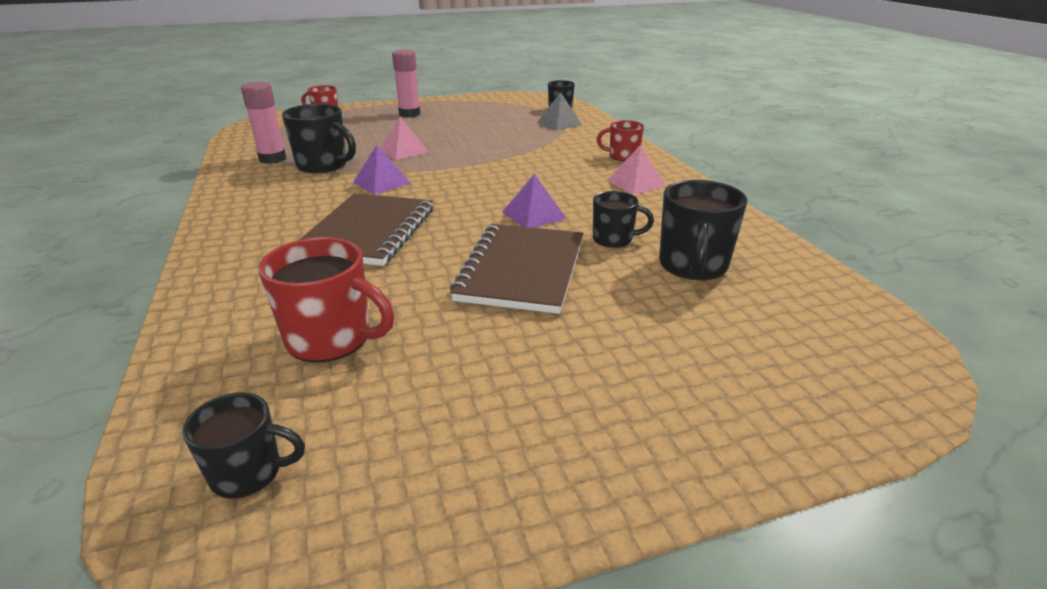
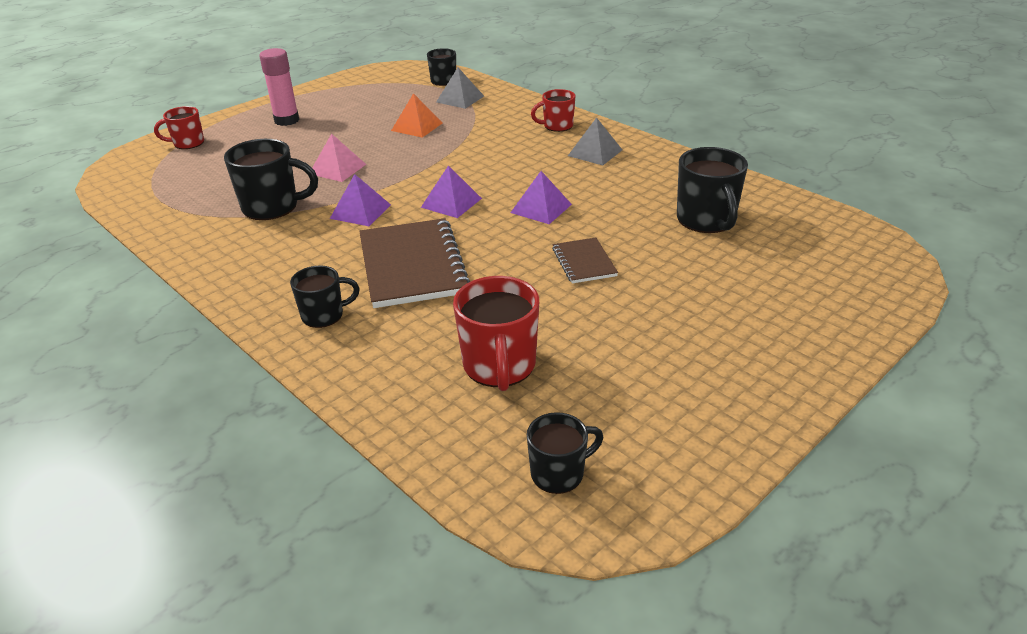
camera: 25 degrees left, 5 degrees up
pink glue stick [241,82,286,164] -> none
red mug [258,237,394,362] -> red mug turned 90 degrees clockwise [453,276,539,391]
brown notebook [450,224,583,314] -> brown notebook [552,238,618,284], size x0.51
black mug [593,191,654,248] -> black mug moved to [290,266,360,328]
pink pyramid [607,145,667,195] -> grey pyramid [568,117,622,166]
none -> orange pyramid [391,93,442,138]
none -> purple pyramid [421,165,482,218]

